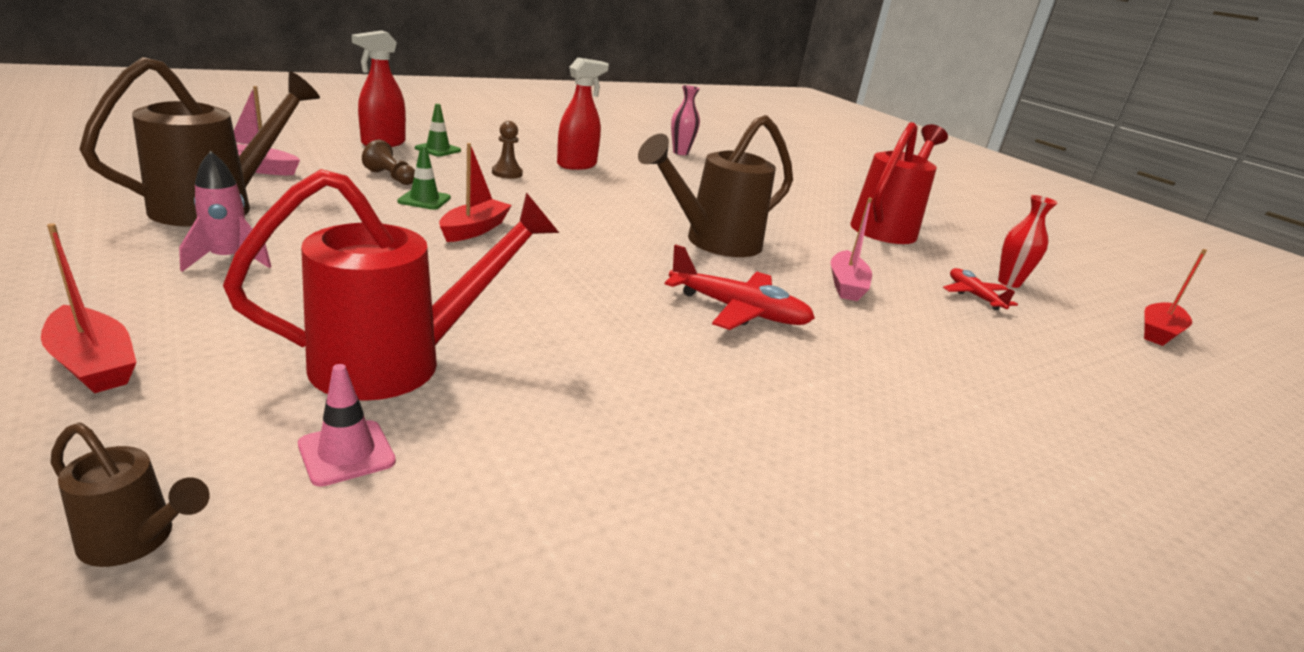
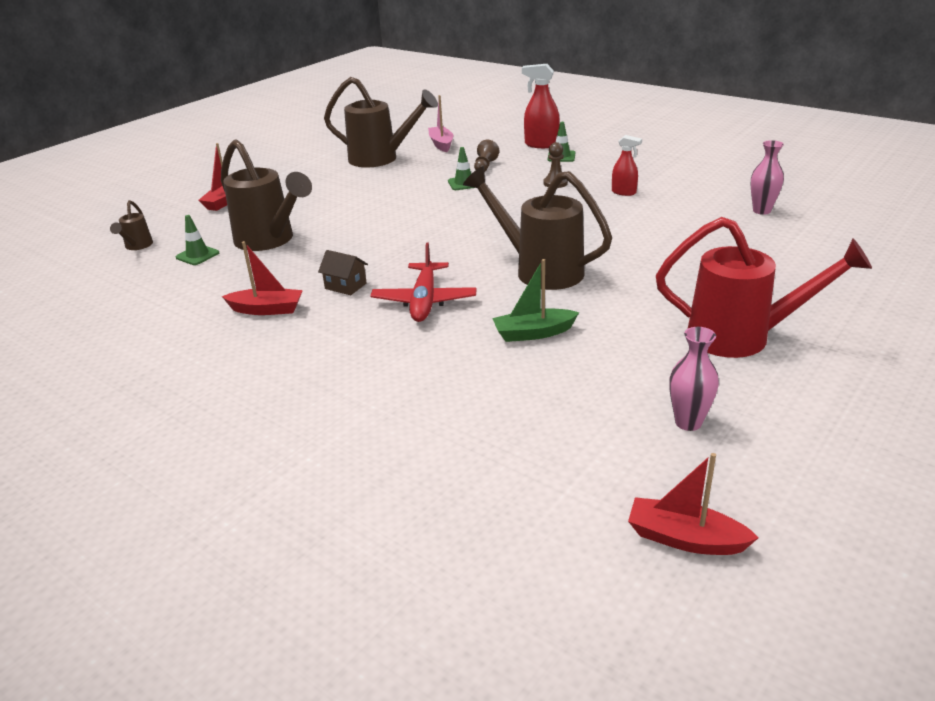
camera: 75 degrees right, 5 degrees up
pink rocket [179,151,272,272] -> none
red watering can [223,169,559,401] -> brown watering can [221,139,312,251]
pink traffic cone [298,364,396,487] -> green traffic cone [176,215,219,265]
red boat [439,143,512,242] -> red boat moved to [222,241,303,315]
red spray bottle [557,58,609,170] -> red spray bottle [612,135,642,196], size x0.63
pink boat [831,197,872,301] -> green boat [492,259,579,342]
red plane [943,268,1018,310] -> none
red vase [998,195,1058,288] -> pink vase [669,327,719,431]
none -> brown house [318,250,368,295]

